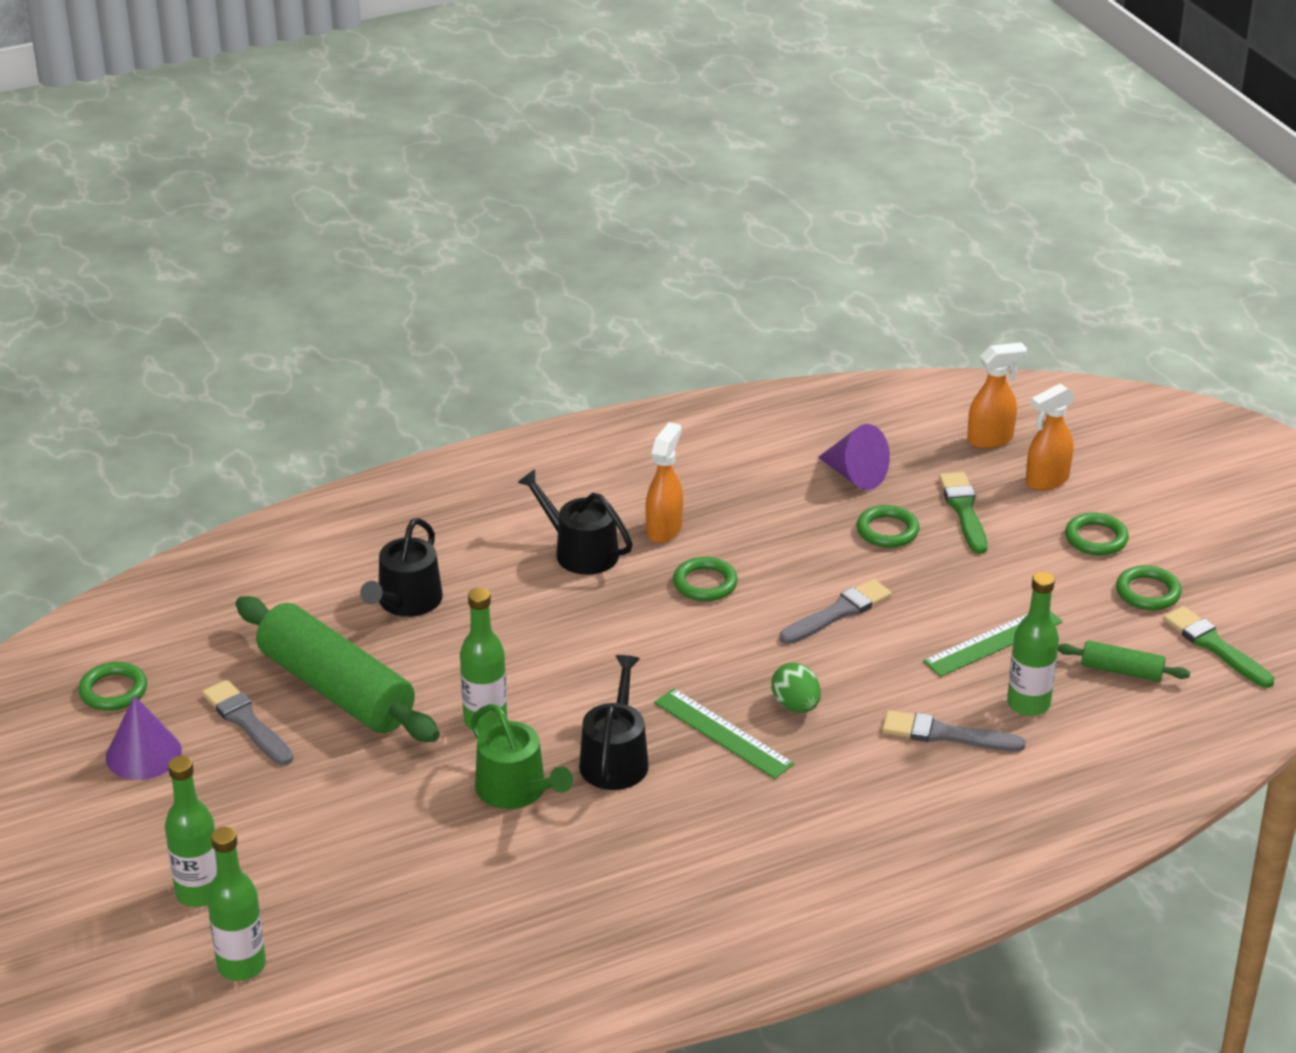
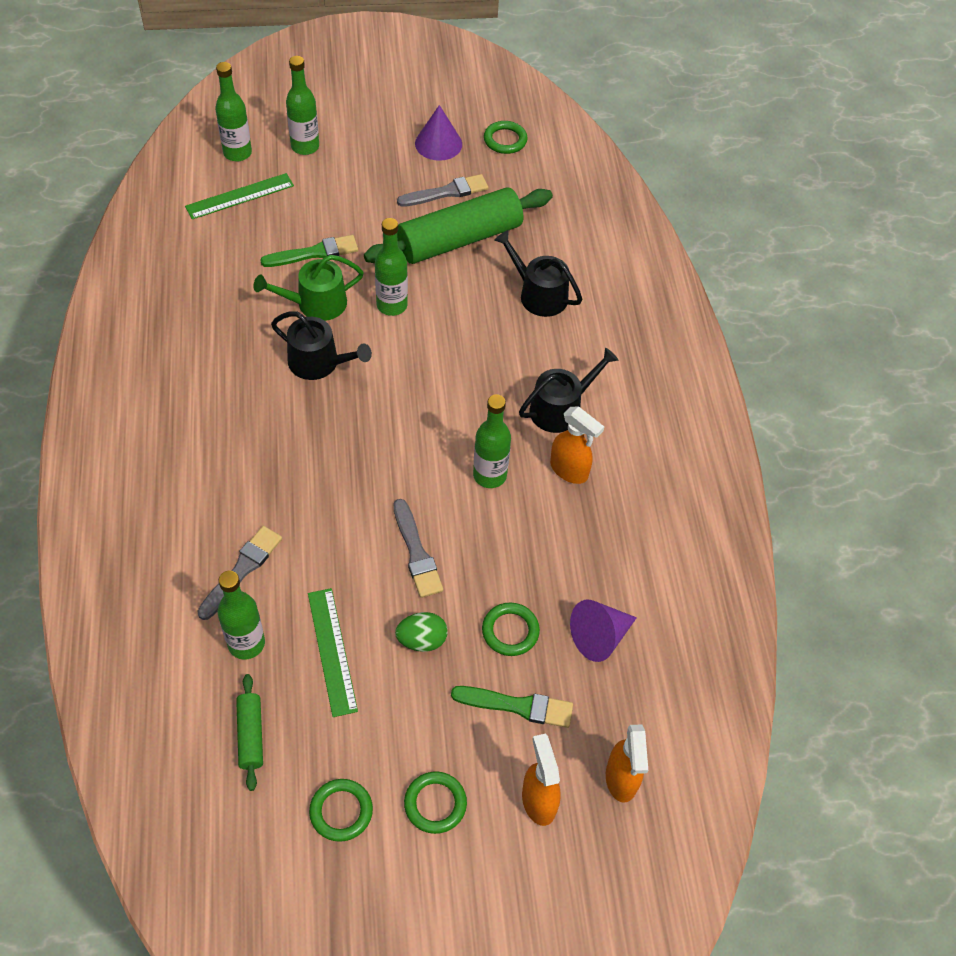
camera: 105 degrees right, 20 degrees up
green ruler [654,688,794,779] -> green ruler moved to [185,173,294,219]
green ring [673,557,738,601] -> green bottle [473,394,511,488]
green egg [772,663,821,713] -> green egg moved to [395,612,447,652]
green rolling pin [1058,640,1190,682] -> green rolling pin turned 45 degrees counterclockwise [236,674,263,791]
green brush [1163,606,1274,688] -> green brush moved to [260,235,358,267]

